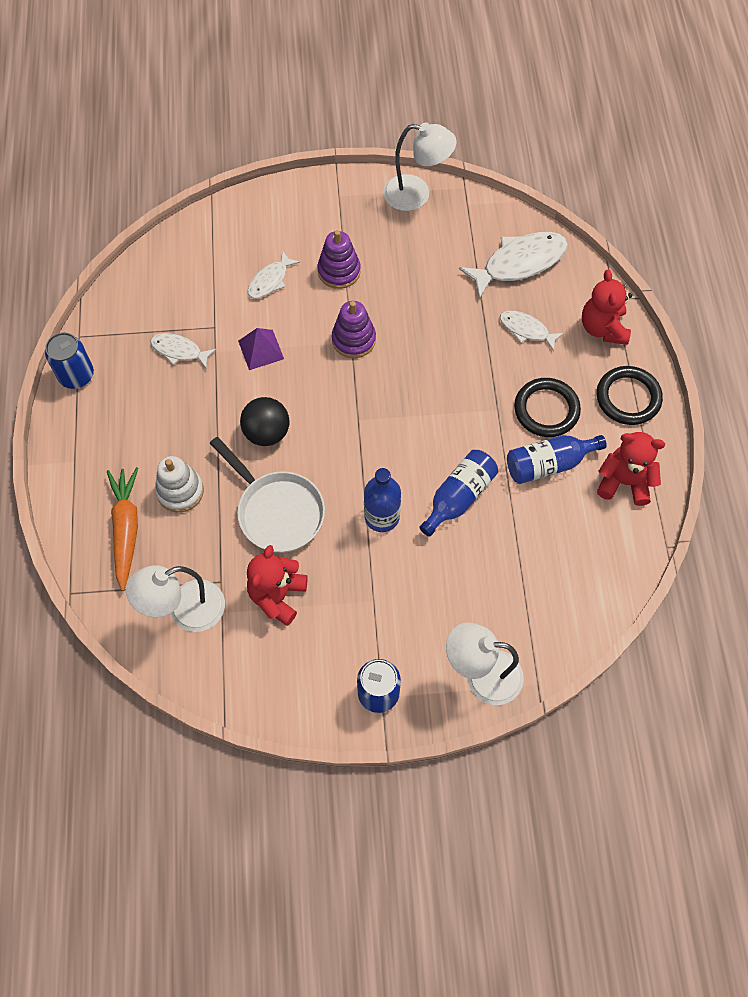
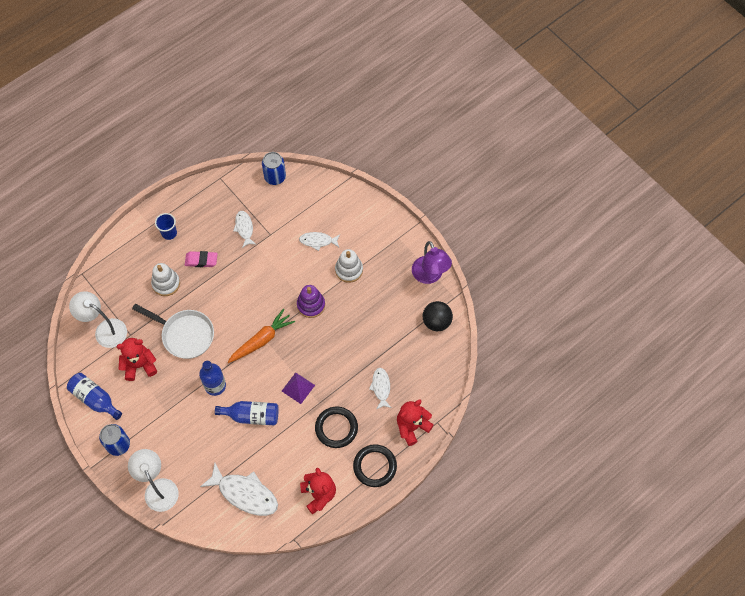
camera: 55 degrees right, 0 degrees up
blue can [45,332,94,389] -> blue can moved to [262,152,286,185]
orange carrot [107,467,138,591] -> orange carrot moved to [228,309,295,363]
white pan [210,437,325,553] -> white pan turned 75 degrees counterclockwise [132,304,214,359]
purple pyramid [238,328,284,370] -> purple pyramid moved to [282,373,315,404]
black ball [240,397,289,446] -> black ball moved to [423,301,453,331]
purple stacking toy [318,230,361,289] -> white stacking toy [335,249,363,283]
white lamp [384,122,457,211] -> purple lamp [412,241,452,284]
white fish [459,232,568,299] -> white fish moved to [200,463,278,516]
blue bottle [507,435,607,484] -> blue bottle moved to [67,373,122,420]
none -> blue cup [155,213,177,240]
none -> pink eraser [185,251,218,267]

